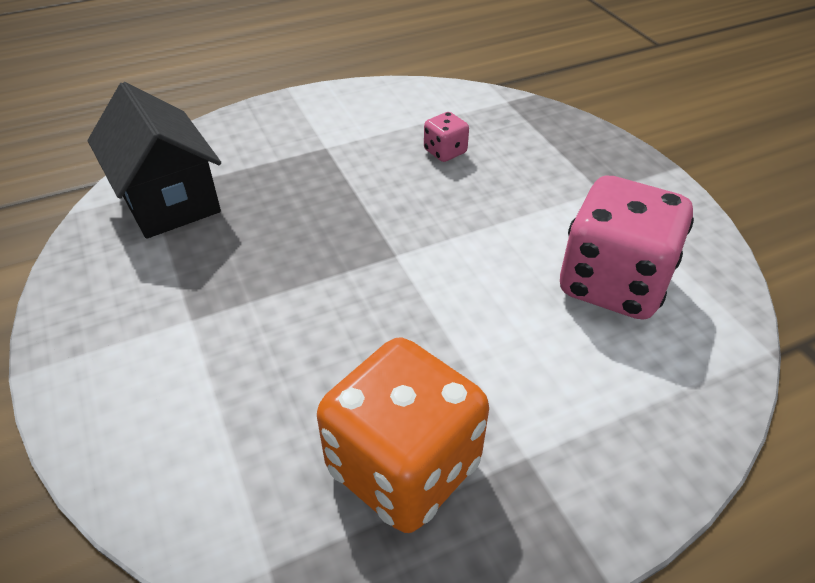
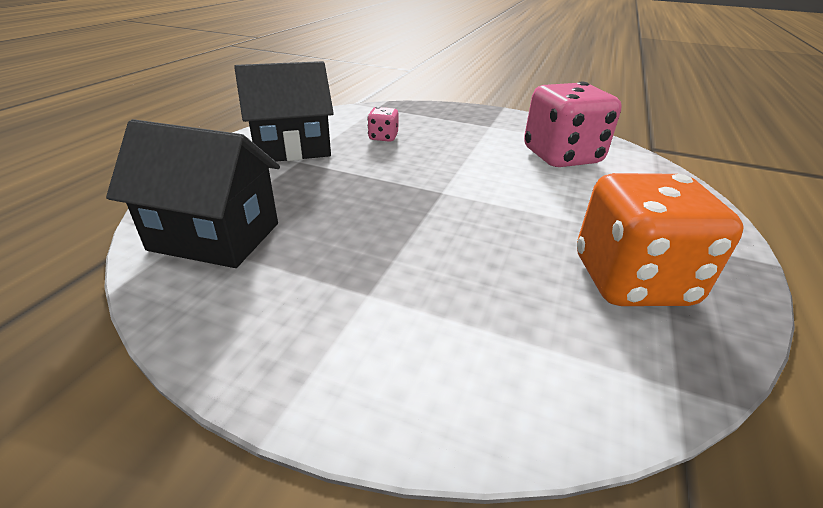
camera: 45 degrees left, 10 degrees down
none -> black house [234,61,334,162]

